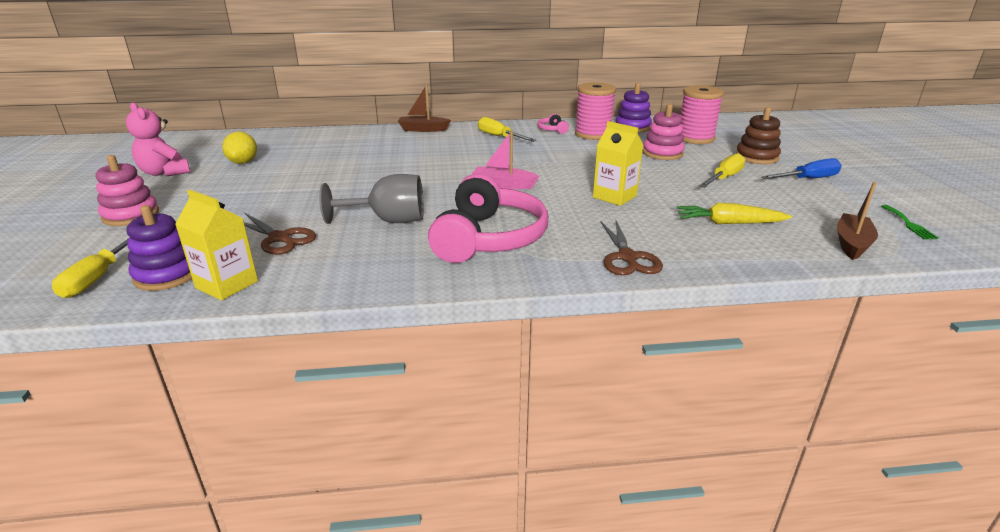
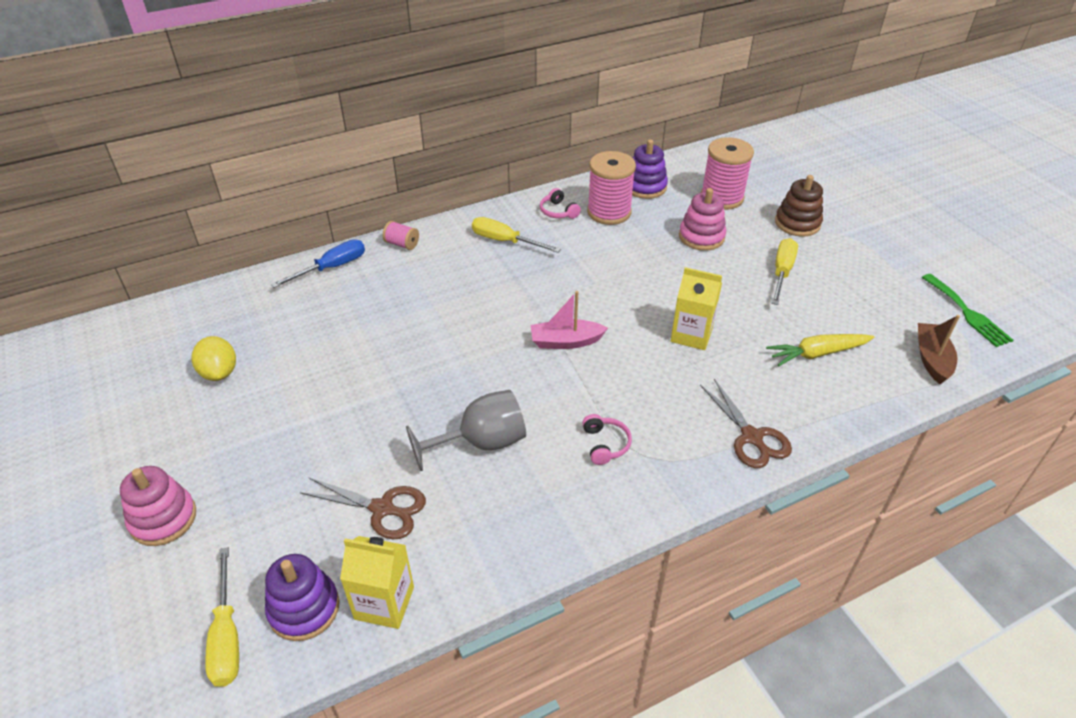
camera: 20 degrees left, 15 degrees up
pink teddy bear [126,102,190,177] -> none
brown boat [398,85,451,132] -> pink spool [383,221,419,250]
pink headphones [428,173,548,263] -> pink headphones [582,414,632,465], size x0.40
blue screwdriver [761,158,842,179] -> blue screwdriver moved to [271,239,365,288]
green fork [881,205,939,239] -> green fork [922,274,1013,347], size x1.54

